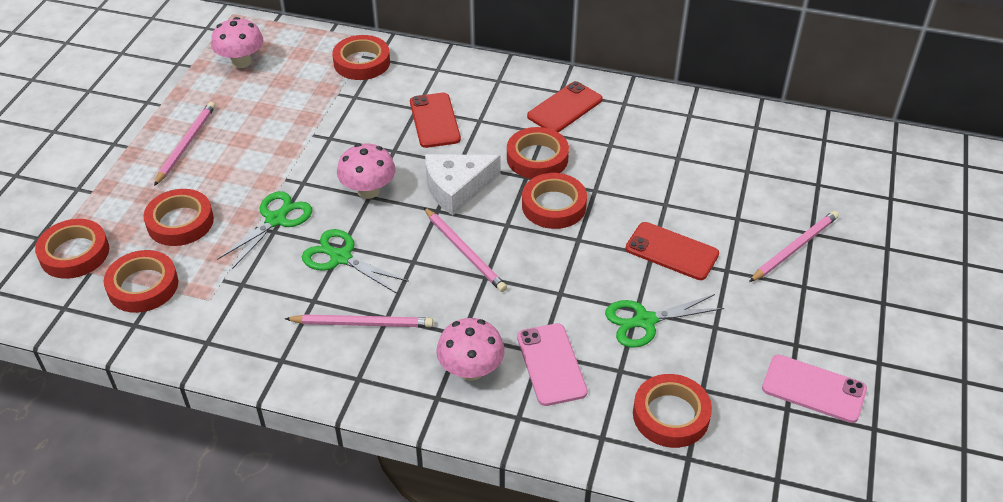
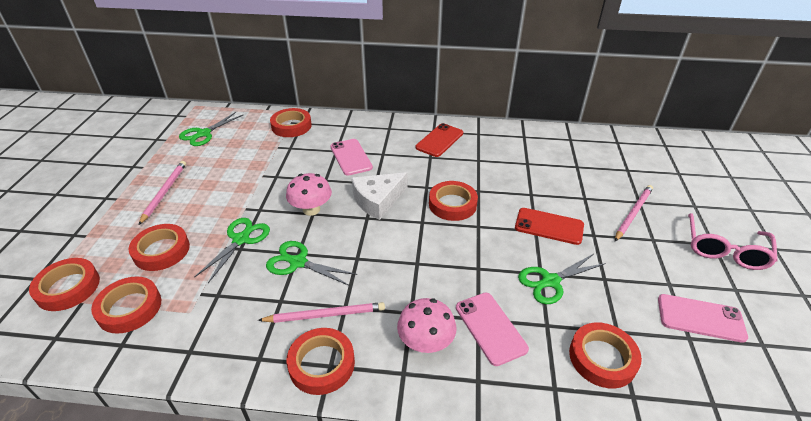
camera: 10 degrees left, 5 degrees down
pink mushroom [211,17,263,68] -> green scissors [179,112,243,146]
red phone [410,93,461,148] -> pink phone [330,139,373,176]
pink pencil [424,207,507,292] -> none
red tape [507,127,569,179] -> red tape moved to [286,328,355,395]
none -> pink glasses [688,213,778,270]

